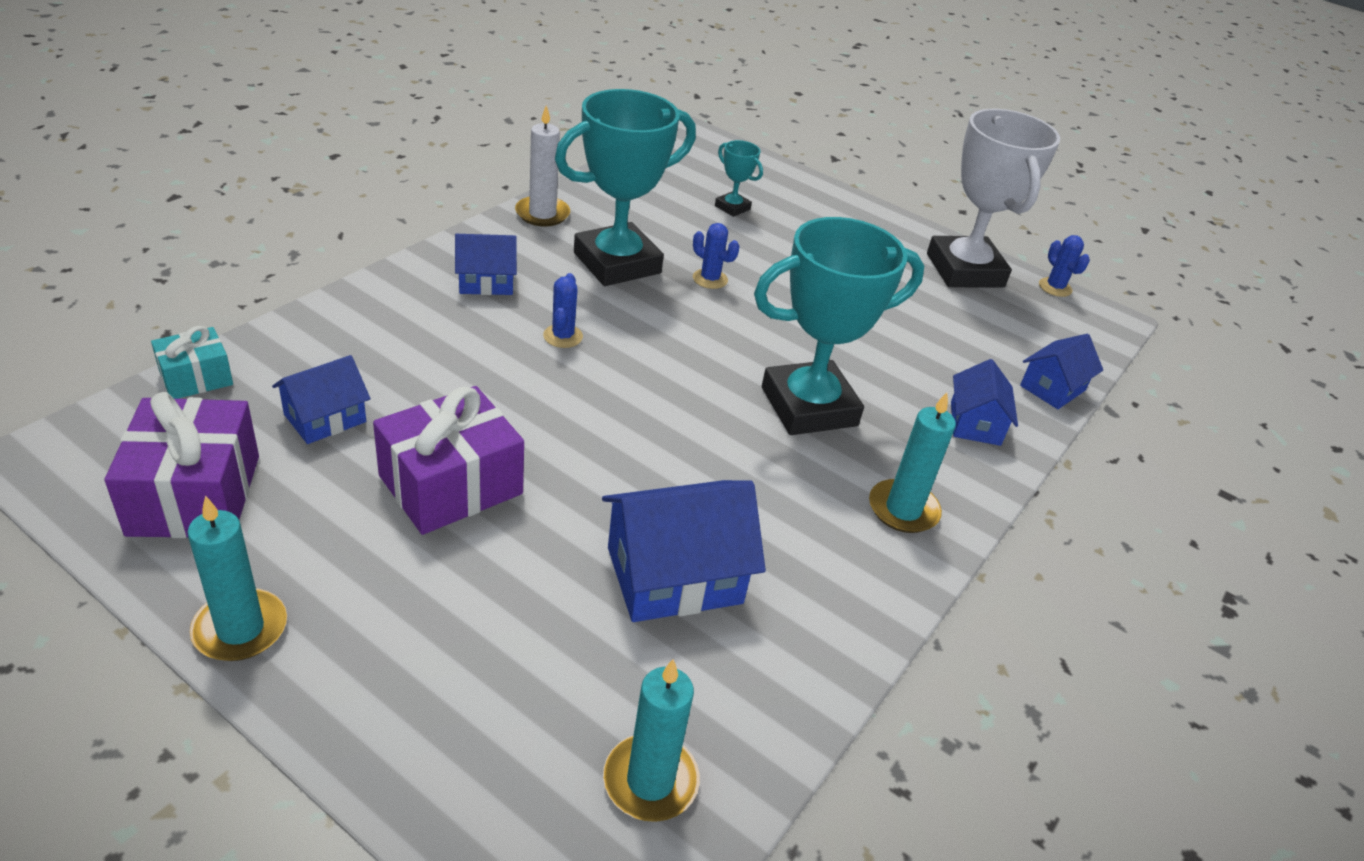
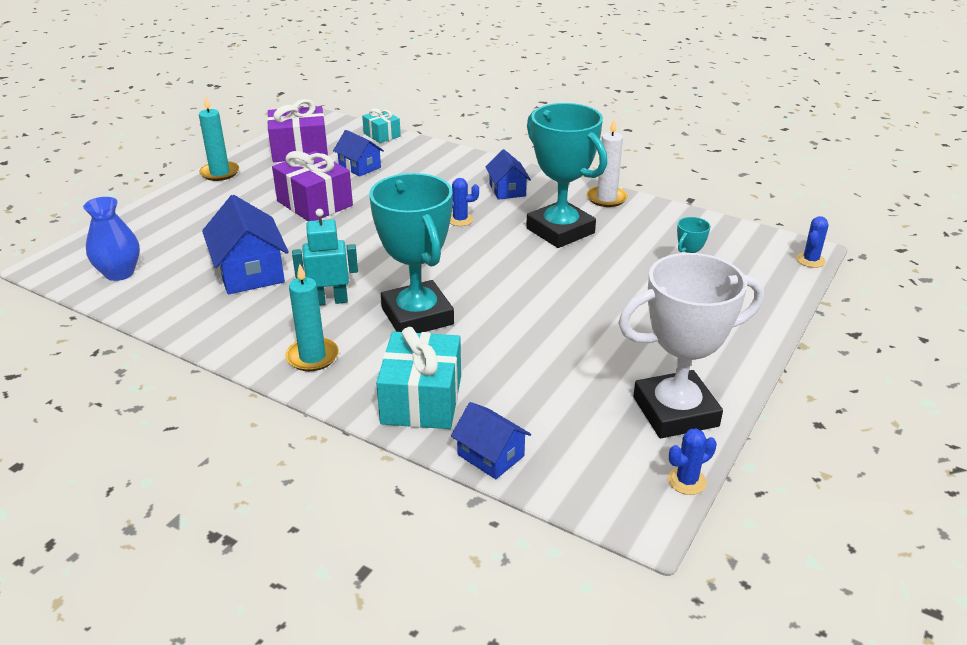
camera: 90 degrees right, 5 degrees down
turquoise candle [603,659,700,822] -> blue vase [83,197,140,281]
blue cactus [693,223,739,289] -> blue cactus moved to [796,216,828,268]
blue house [951,359,1018,446] -> turquoise gift [376,327,461,429]
none -> turquoise robot [292,209,358,306]

